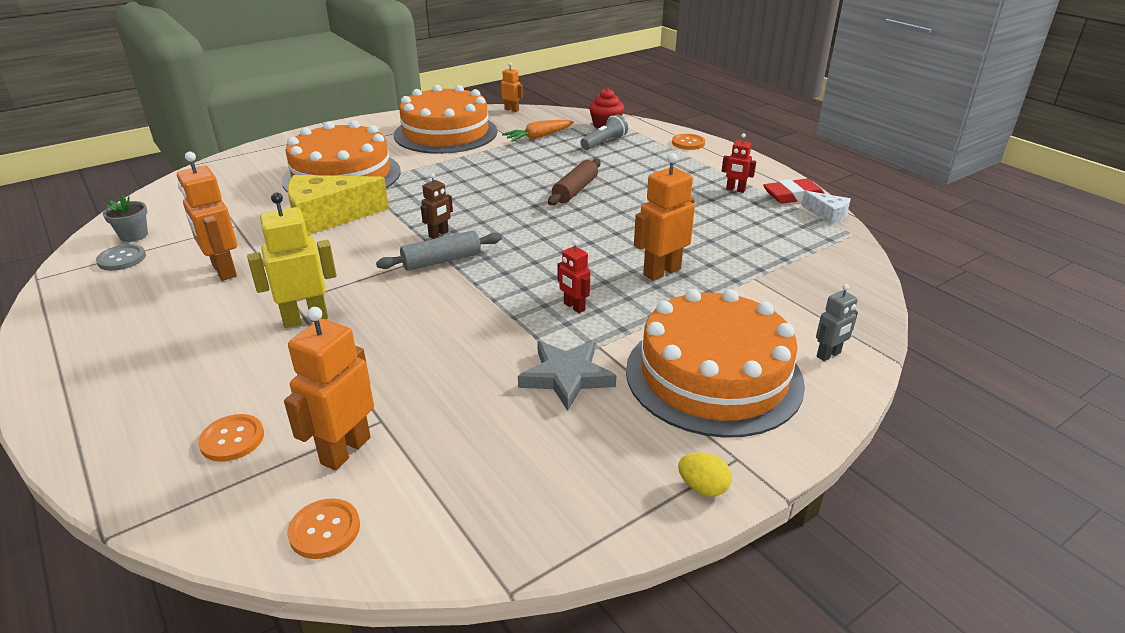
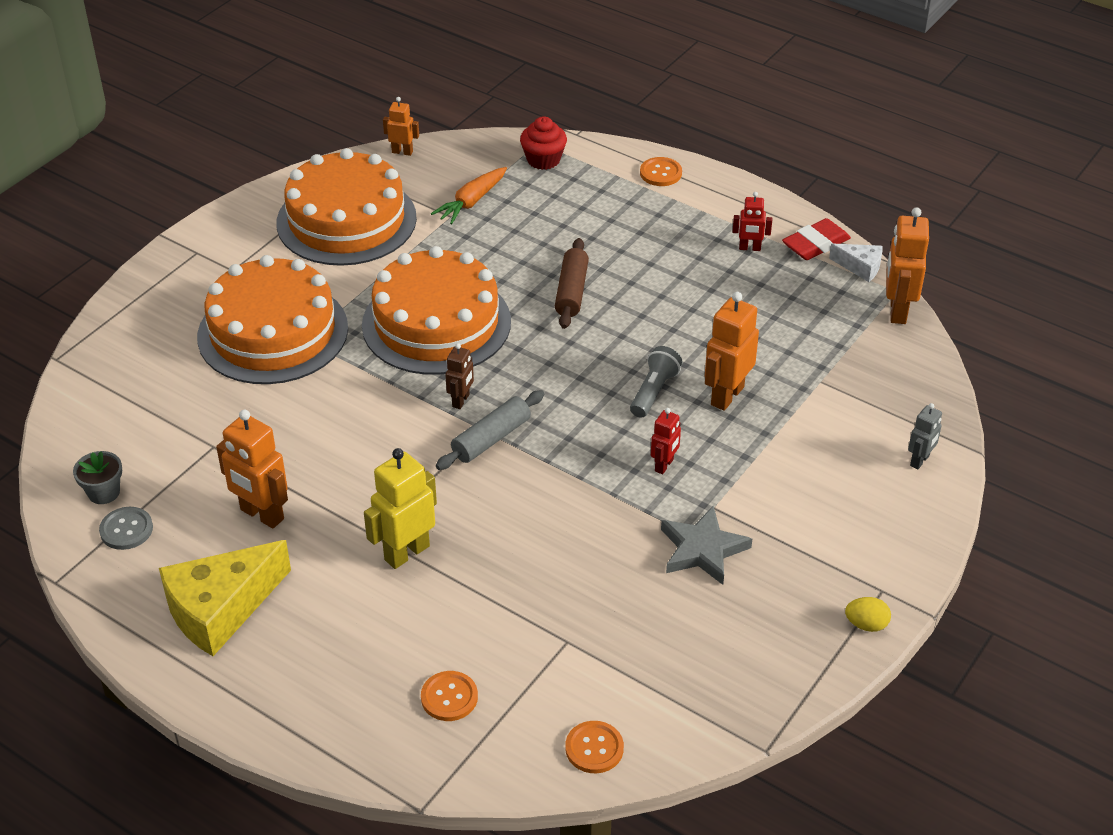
camera: 20 degrees left, 10 degrees up
orange robot [284,307,374,471] -> orange robot moved to [886,207,929,324]
yellow cheese [287,175,389,236] -> yellow cheese moved to [159,540,291,656]
red robot [557,240,590,313] -> red robot turned 90 degrees counterclockwise [651,408,681,474]
grey flashlight [580,114,628,150] -> grey flashlight moved to [630,346,683,418]
orange cake [626,289,805,438] -> orange cake moved to [362,246,511,375]

